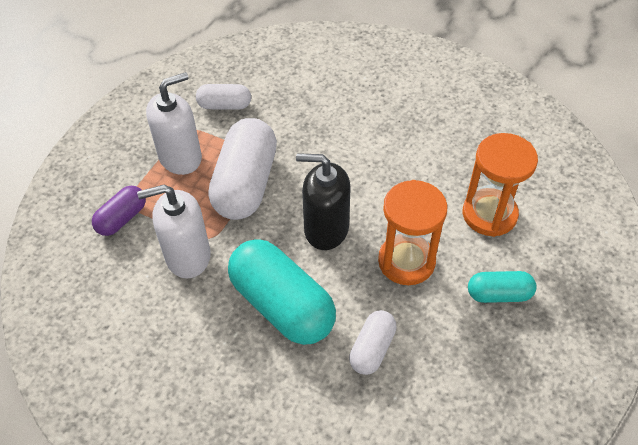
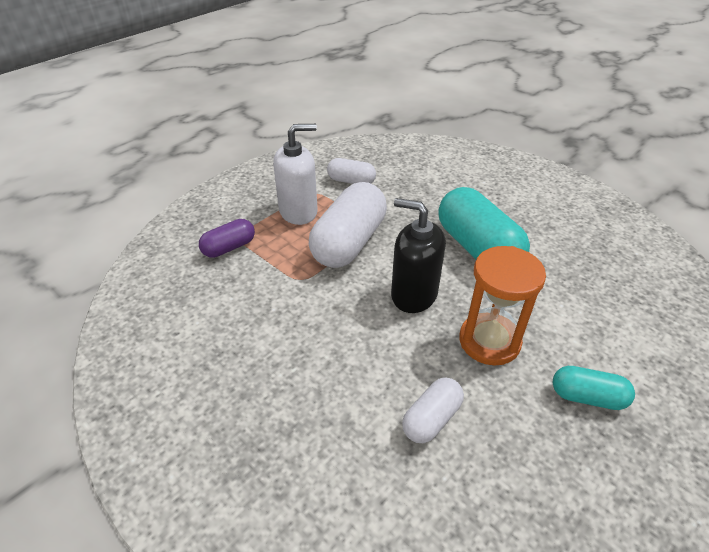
camera: 15 degrees right, 10 degrees down
white soap dispenser [137,185,211,279] -> none
turquoise capsule [228,239,336,345] -> turquoise capsule moved to [438,187,530,259]
orange hourglass [463,133,538,237] -> none

